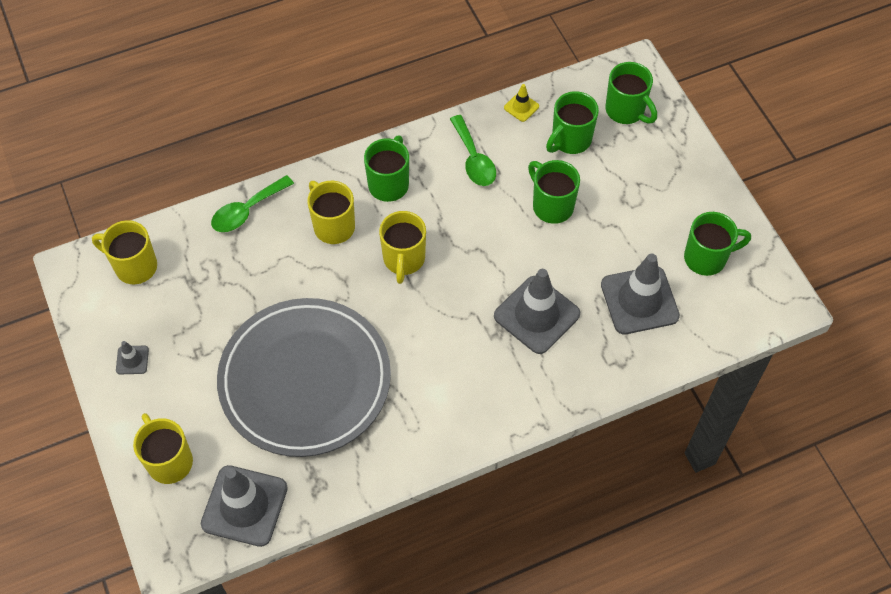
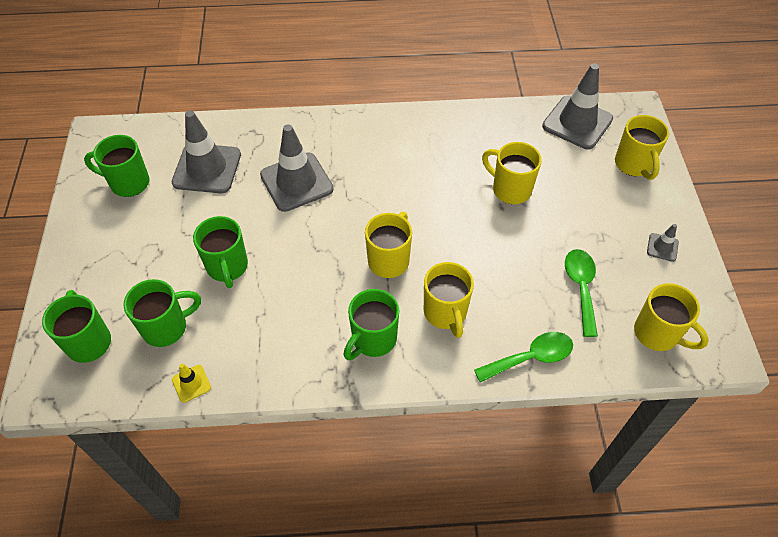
camera: 160 degrees left, 5 degrees down
grey plate [217,298,391,457] -> yellow mug [482,142,542,204]
green spoon [450,115,496,186] -> green spoon moved to [565,249,598,337]

